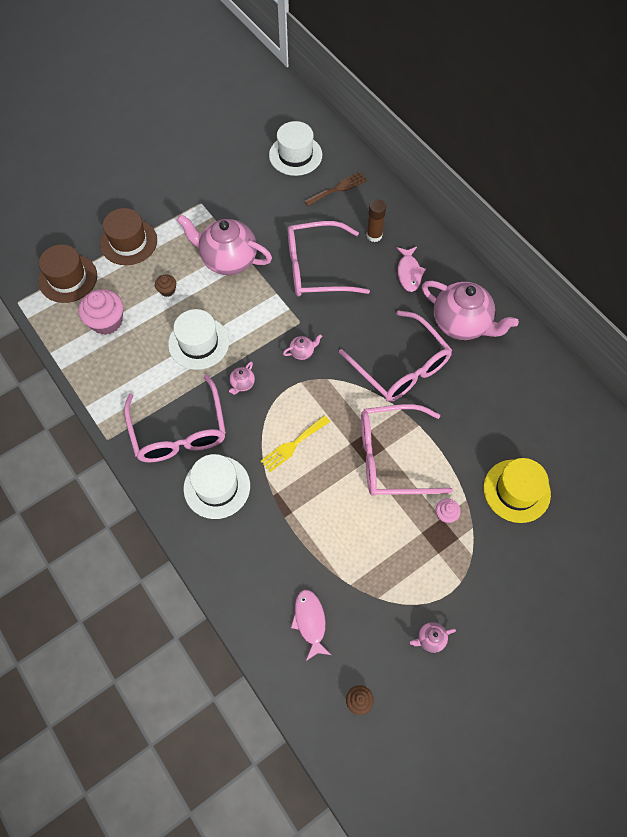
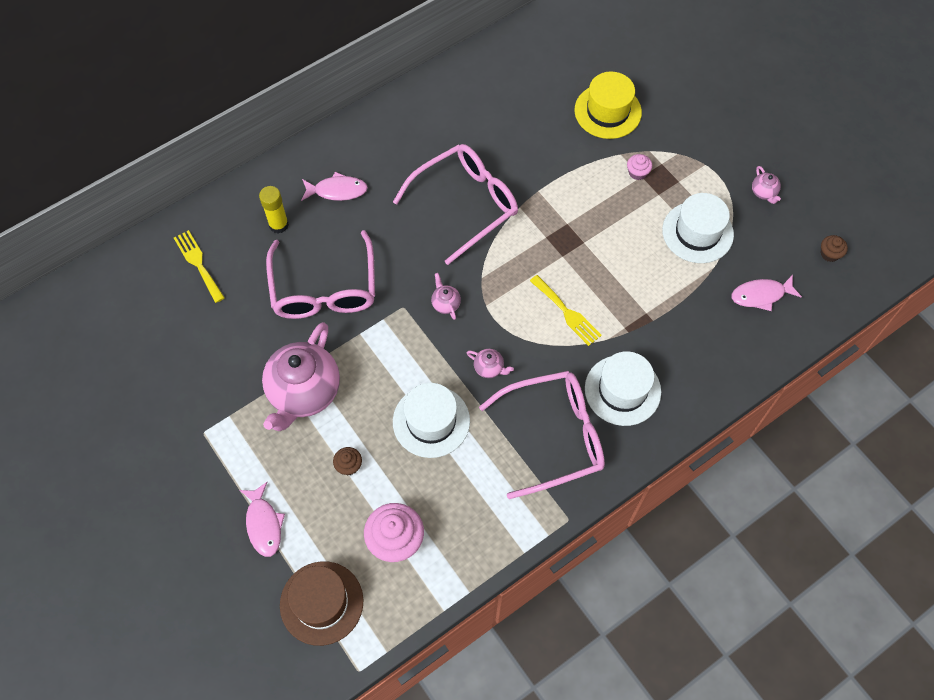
camera: 90 degrees left, 0 degrees up
brown hat [100,208,157,265] -> pink fish [239,482,285,557]
white hat [269,121,322,176] -> white hat moved to [662,193,734,263]
brown fork [304,172,367,206] -> yellow fork [174,230,225,303]
pink glasses [361,404,453,496] -> none
brown glue stick [367,199,386,242] -> yellow glue stick [259,186,289,234]
pink teapot [422,281,519,340] -> none

